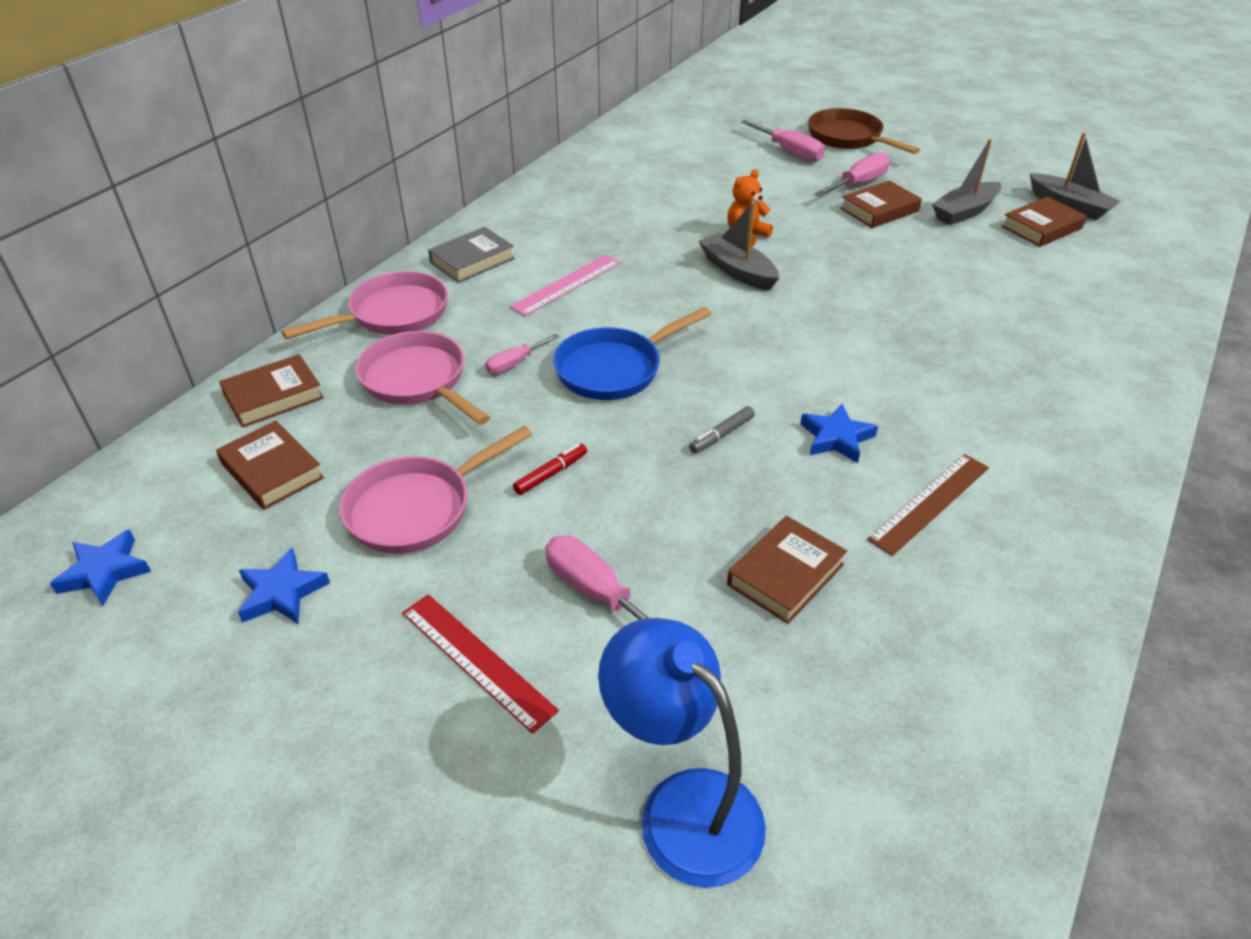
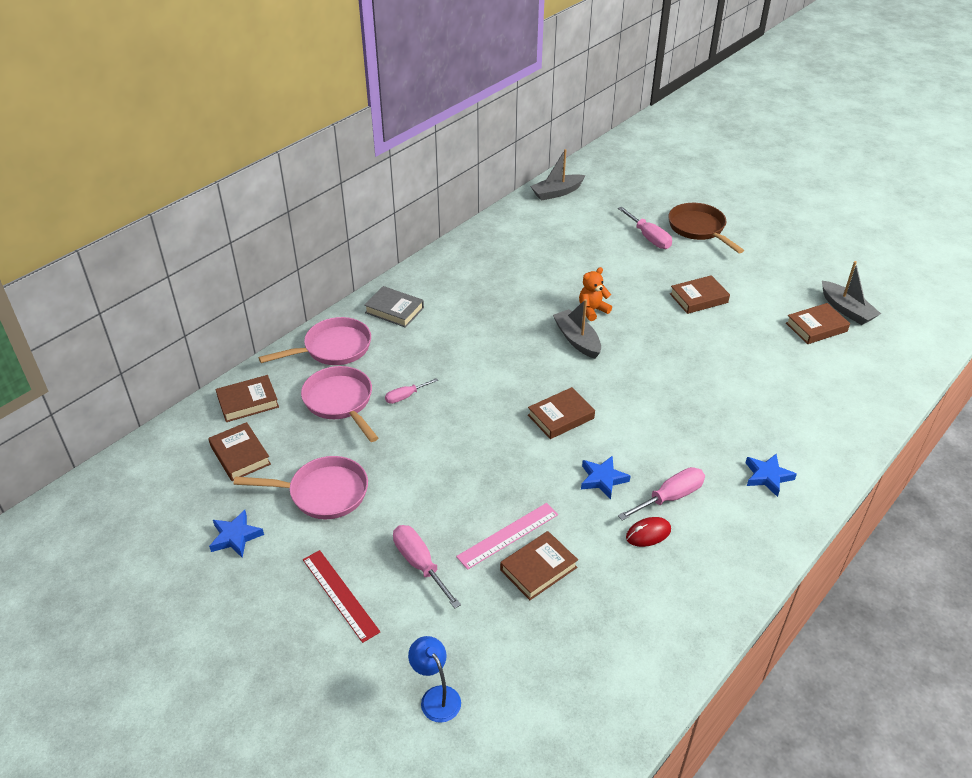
camera: 10 degrees right, 0 degrees up
blue star [50,529,151,606] -> blue star moved to [745,454,797,497]
pink pan [340,426,533,554] -> pink pan turned 150 degrees counterclockwise [234,456,368,519]
grey book [428,227,515,283] -> grey book turned 60 degrees clockwise [364,286,424,328]
pink ruler [510,255,621,316] -> pink ruler moved to [456,503,558,570]
red marker [513,443,587,495] -> none
blue pan [553,307,711,400] -> none
blue lamp [598,618,766,888] -> blue lamp [408,636,461,723], size x0.58
grey marker [689,406,755,453] -> none
pink screwdriver [814,152,890,197] -> pink screwdriver moved to [618,467,705,521]
brown ruler [867,454,989,556] -> red mouse [626,517,671,547]
grey boat [932,139,1001,225] -> grey boat moved to [530,149,585,201]
none -> brown book [528,387,595,439]

